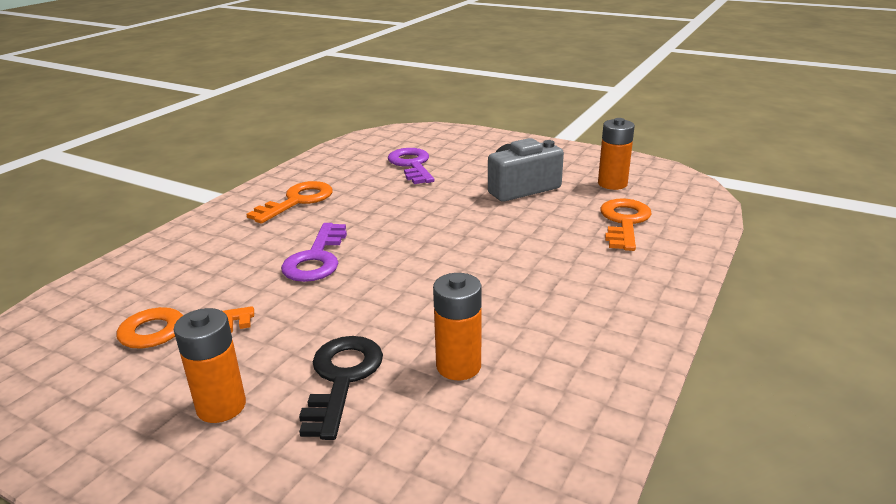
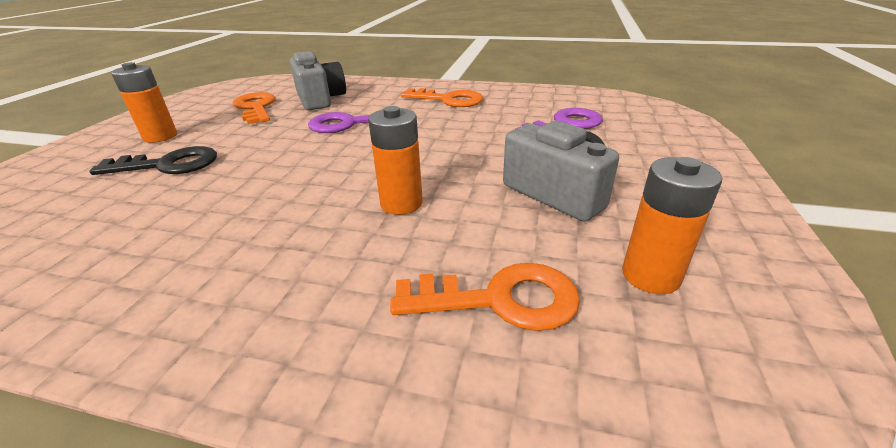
camera: 75 degrees right, 5 degrees up
orange battery [433,273,482,380] -> orange battery moved to [368,106,423,215]
none -> grey camera [290,51,346,110]

